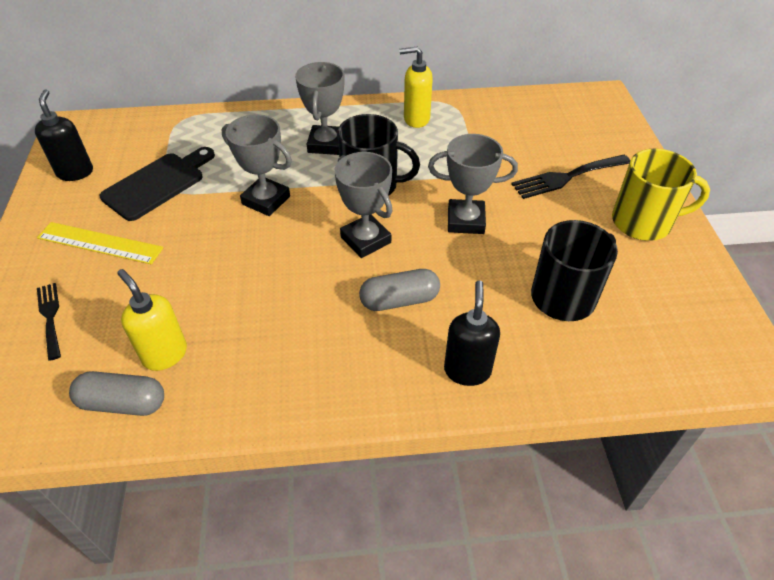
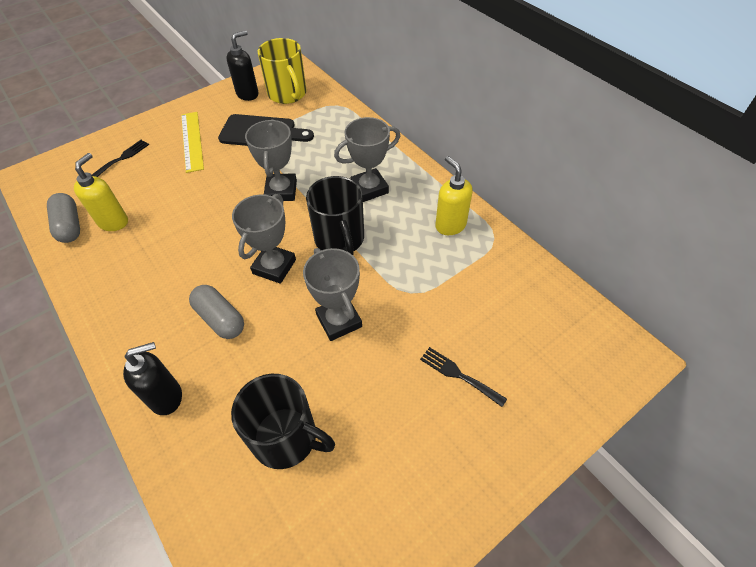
camera: 60 degrees right, 5 degrees up
black fork [511,155,630,199] -> black fork [420,347,507,407], size x0.64
yellow mug [612,149,710,241] -> yellow mug moved to [258,38,307,104]

